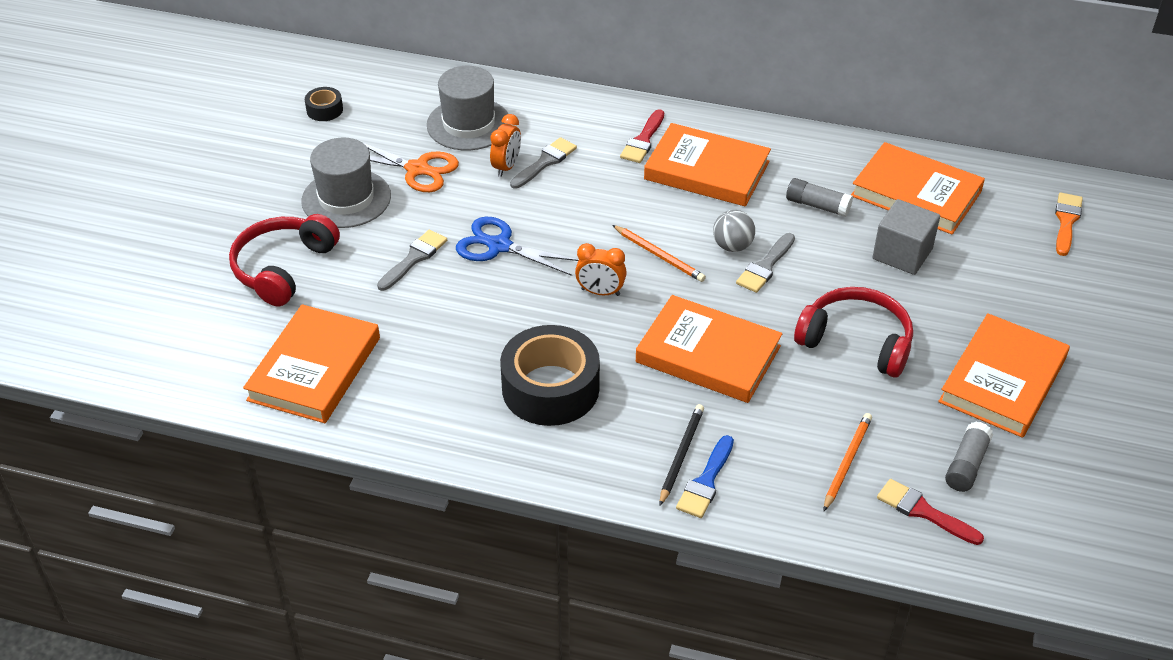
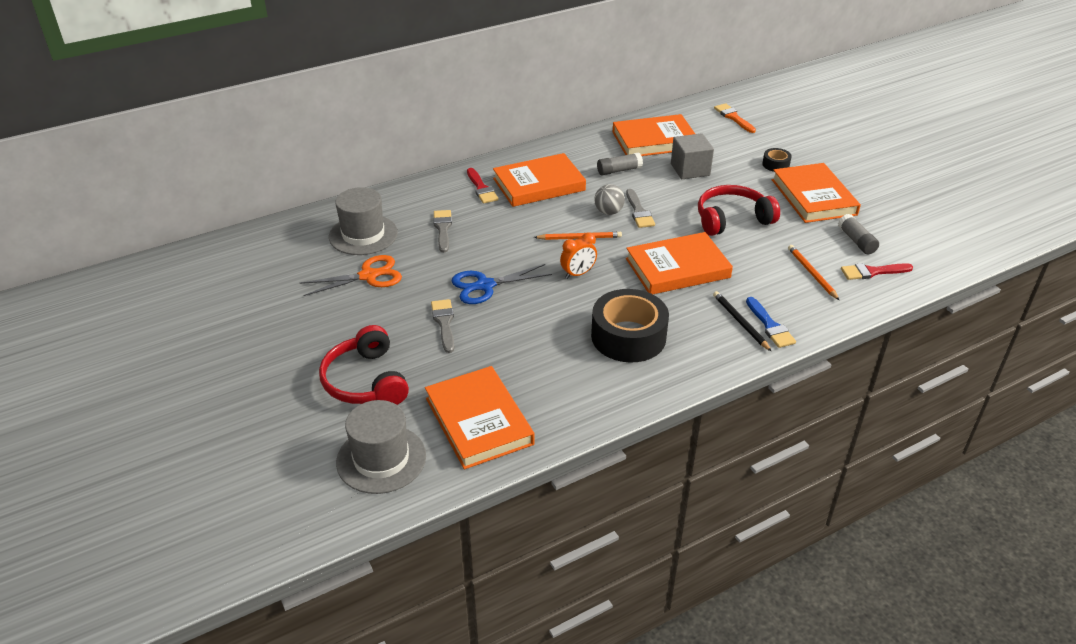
camera: 45 degrees left, 5 degrees down
grey hat [302,138,391,228] -> grey hat moved to [336,400,426,494]
black tape [305,87,343,121] -> black tape moved to [762,148,792,172]
orange clock [490,114,521,177] -> none

